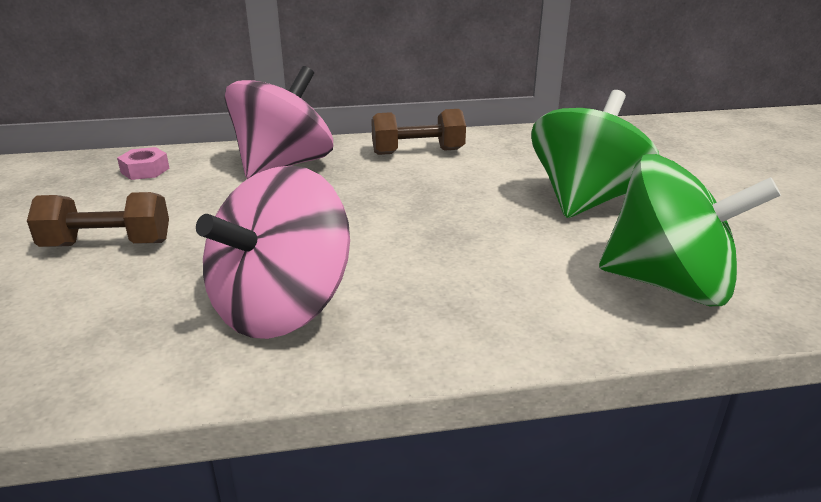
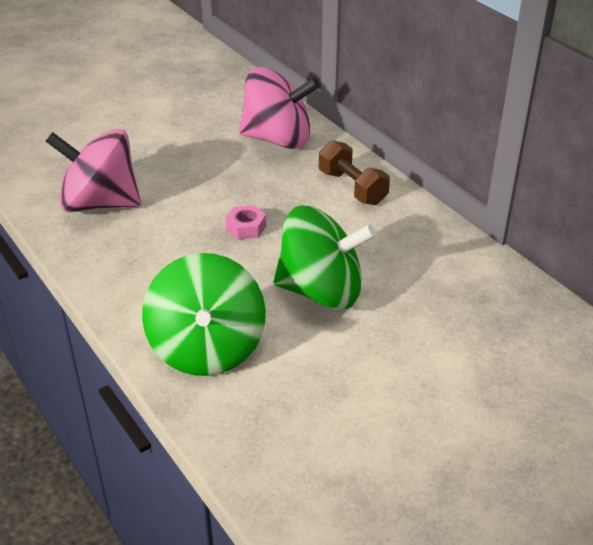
camera: 65 degrees right, 10 degrees up
brown dumbbell [27,192,169,247] -> none
pink nut [117,147,169,180] -> pink nut moved to [225,205,266,240]

